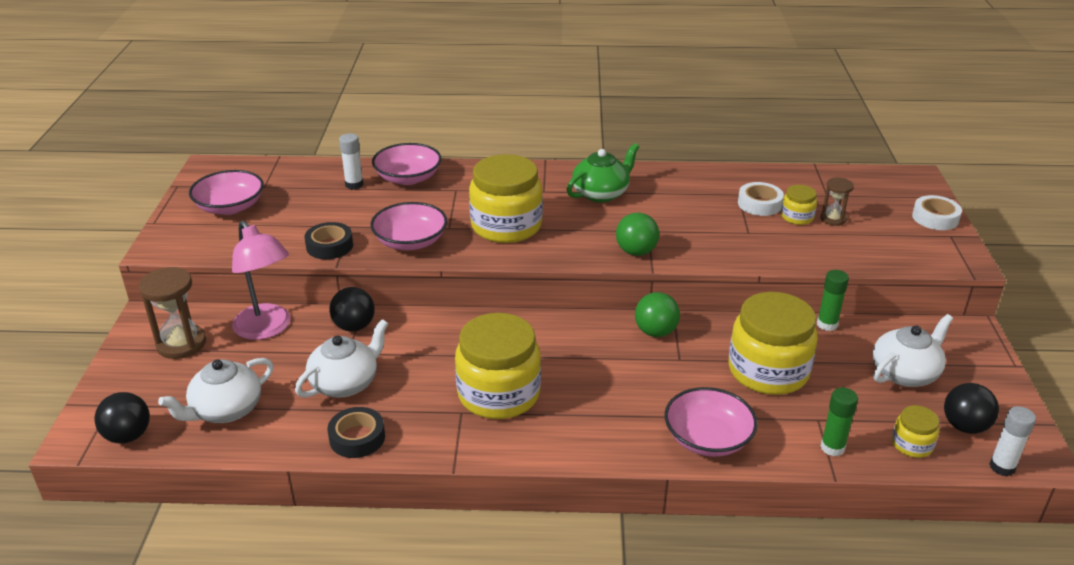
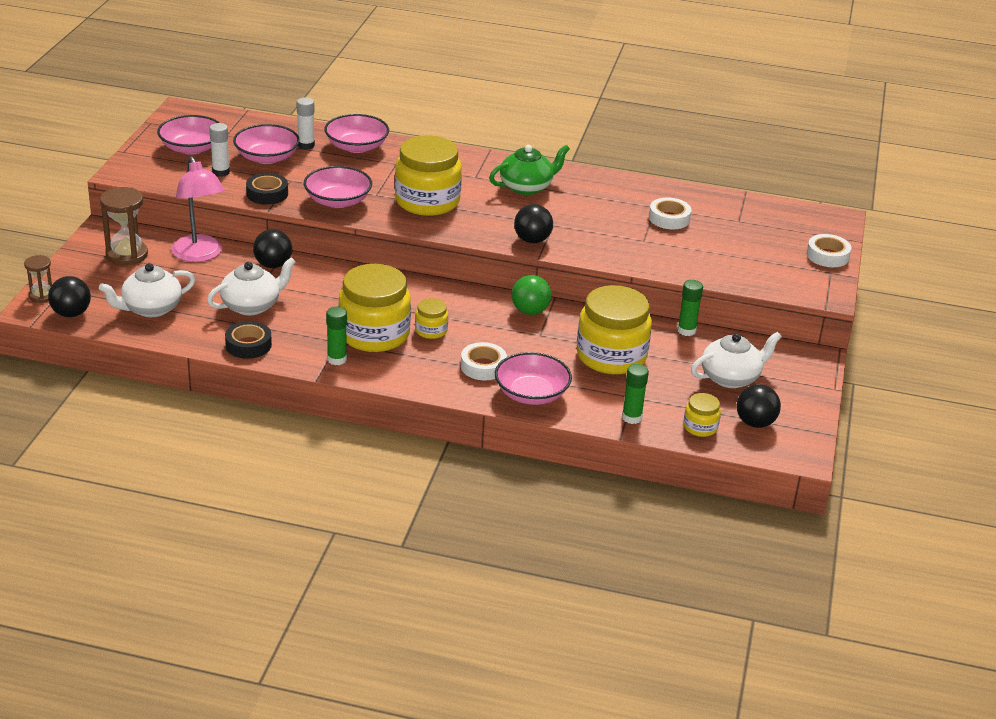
camera: 10 degrees right, 0 degrees up
green ball [616,213,659,256] -> black ball [514,204,553,243]
yellow jar [781,185,817,225] -> yellow jar moved to [415,298,448,339]
brown hourglass [820,177,854,226] -> brown hourglass moved to [24,255,52,303]
white glue stick [989,406,1036,476] -> white glue stick moved to [209,123,230,177]
none -> pink bowl [233,124,300,164]
none -> green glue stick [326,307,347,365]
none -> white tape [461,342,507,380]

